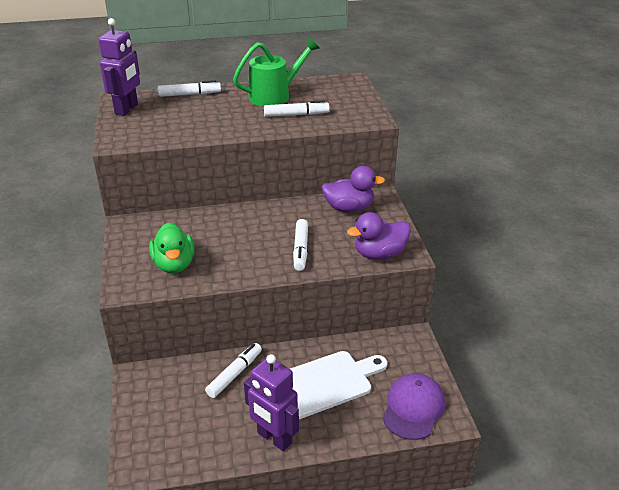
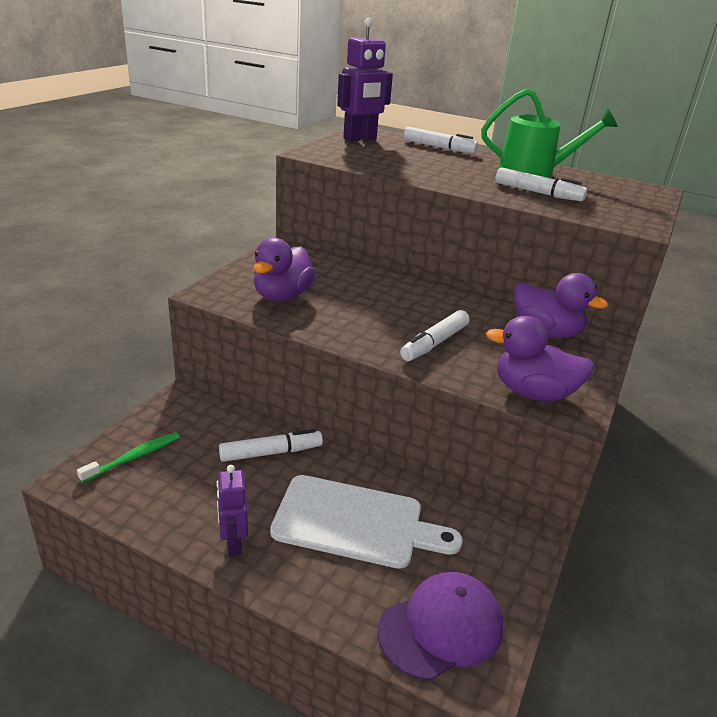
camera: 35 degrees right, 5 degrees down
green duck [149,223,195,273] -> purple duck [253,238,316,301]
purple robot [244,354,299,451] -> purple robot [216,465,248,557], size x0.60
none -> green toothbrush [77,432,180,483]

